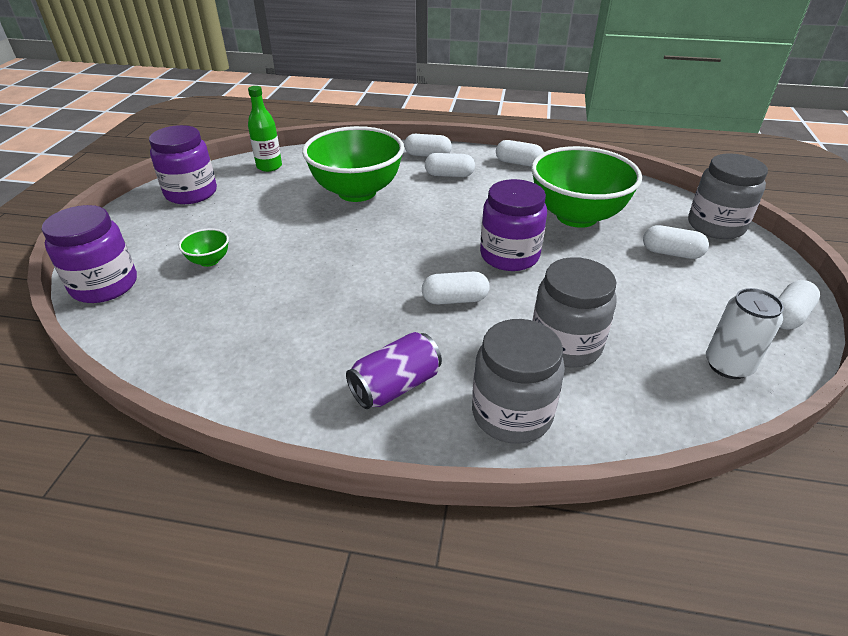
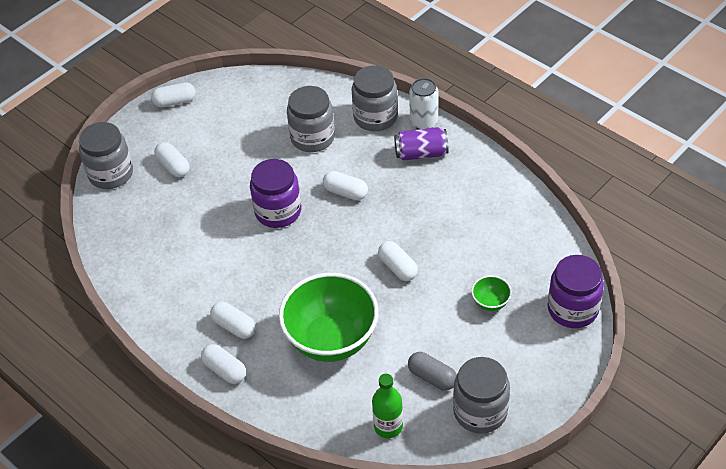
camera: 145 degrees left, 10 degrees up
purple jar [149,125,217,204] -> grey jar [453,357,510,434]
white capsule [496,140,544,167] -> white capsule moved to [378,241,418,281]
green bowl [531,146,642,228] -> none
white can [706,288,784,379] -> white can moved to [409,78,438,129]
none -> grey capsule [408,352,457,391]

